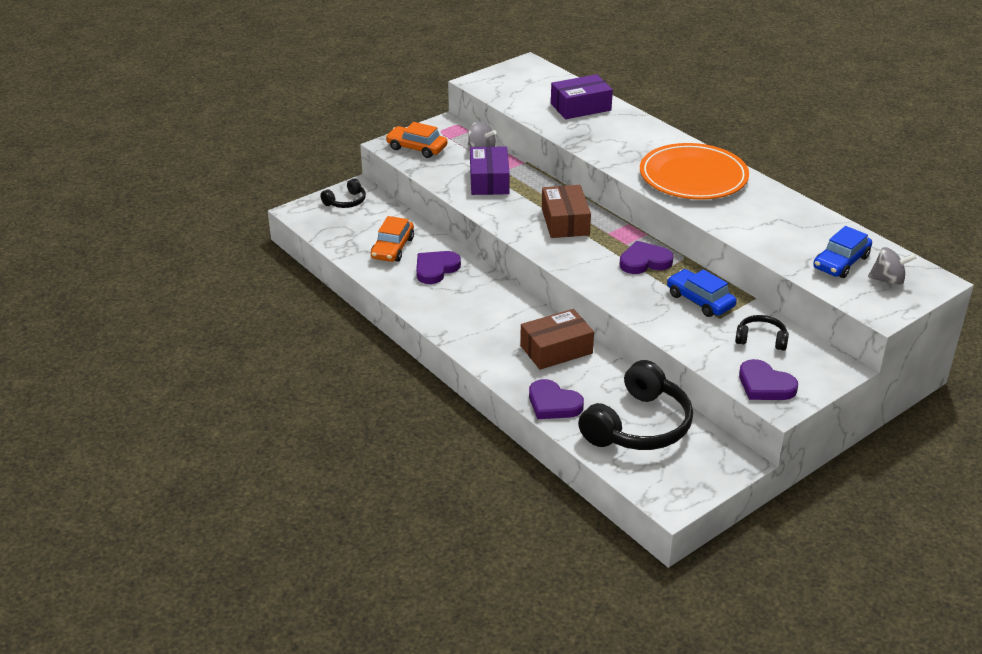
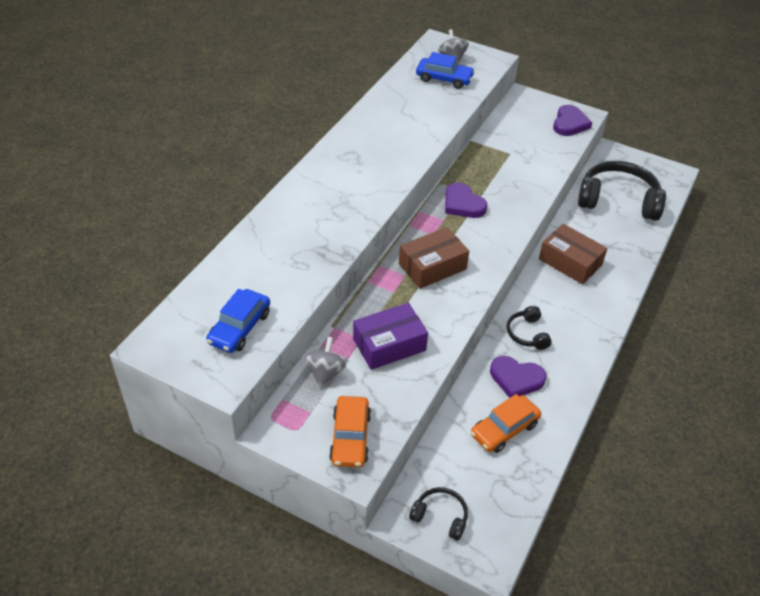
camera: 115 degrees left, 10 degrees up
orange car [371,216,414,262] -> orange car turned 150 degrees clockwise [471,394,541,453]
purple heart [529,379,584,419] -> none
purple box [551,74,613,119] -> none
orange plate [640,143,749,200] -> none
blue car [667,269,737,317] -> blue car moved to [206,289,270,353]
black headphones [735,315,789,351] -> black headphones moved to [507,306,552,350]

